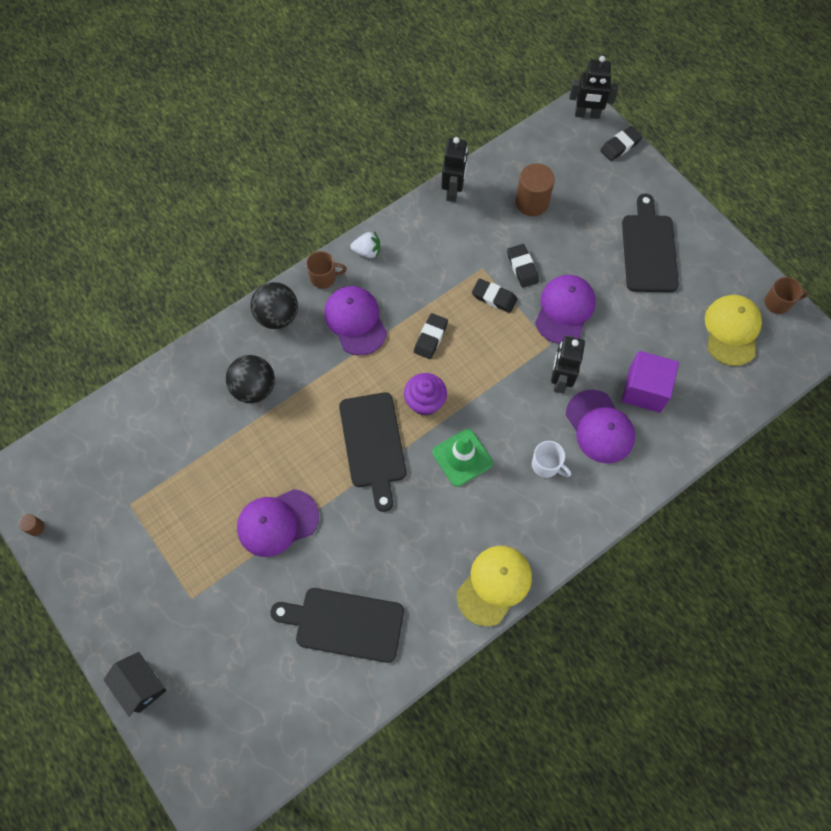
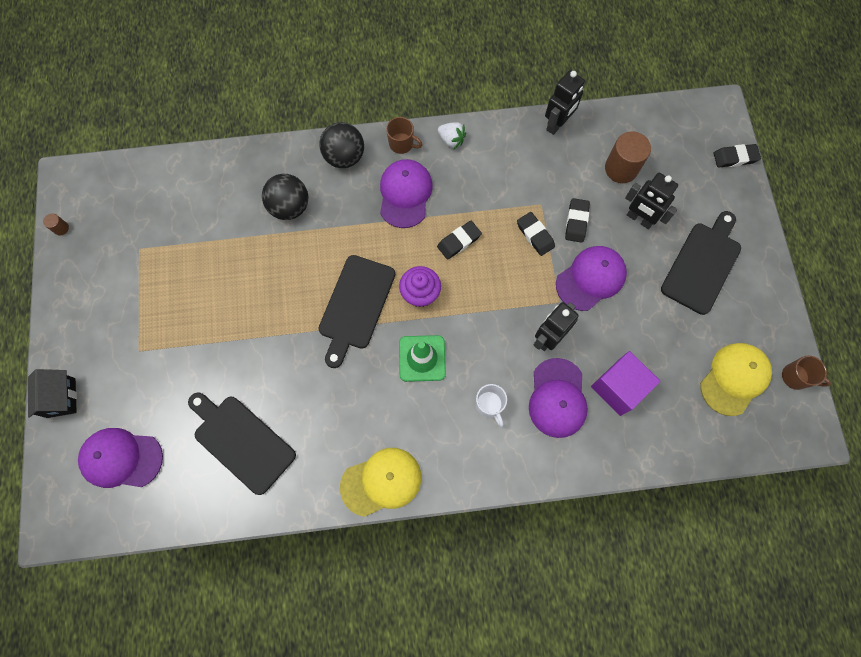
camera: 30 degrees right, 5 degrees up
purple cap [237,489,319,557] -> purple cap moved to [78,428,163,488]
black robot [569,56,619,119] -> black robot moved to [625,173,678,229]

